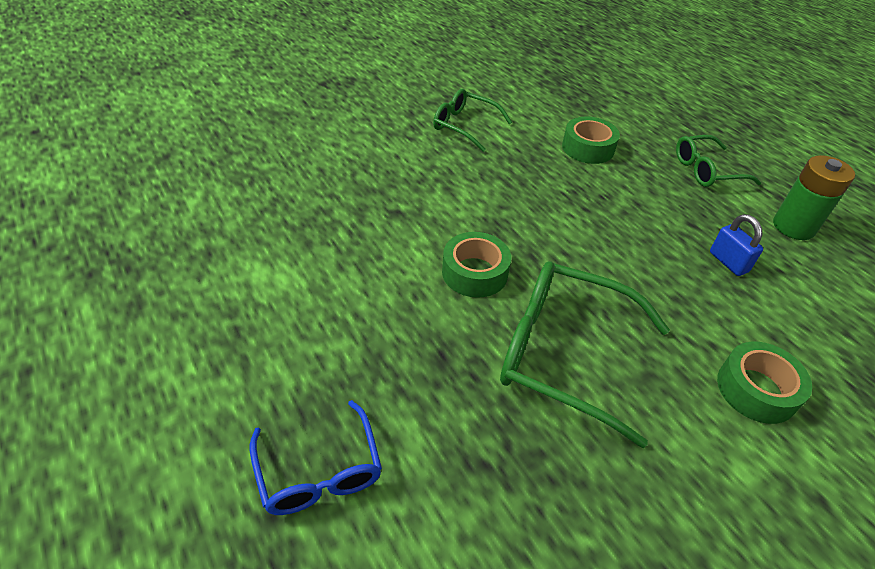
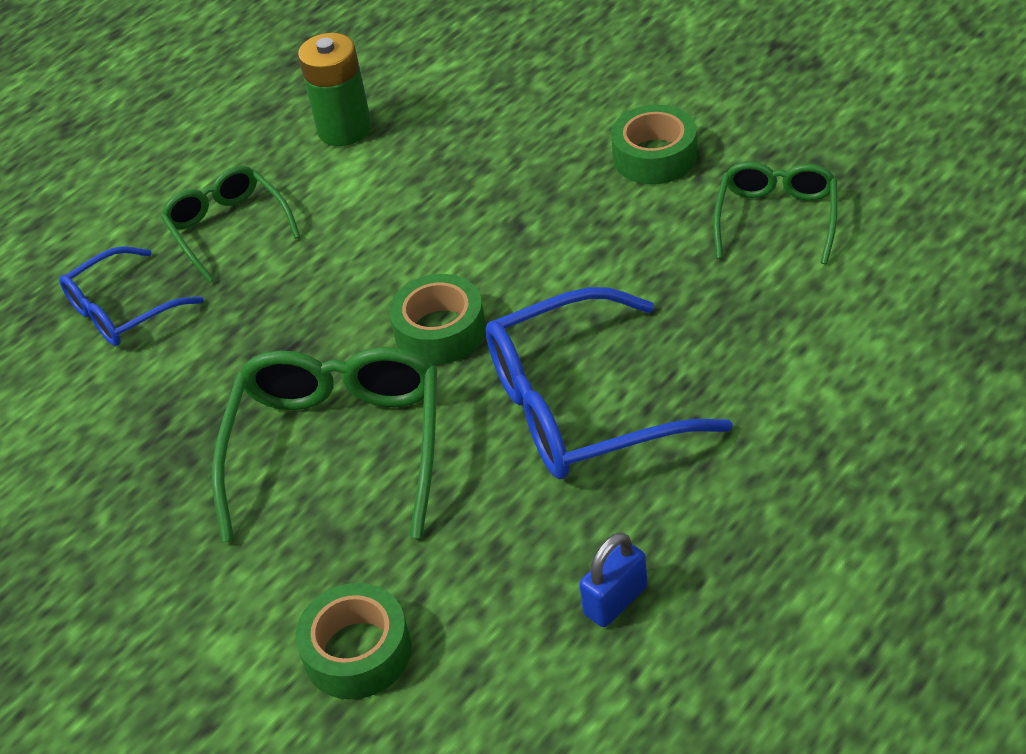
camera: 80 degrees right, 0 degrees up
green tape [562,117,620,164] -> green tape moved to [611,105,697,184]
green glasses [676,135,761,187] -> green glasses moved to [161,166,301,283]
green battery [773,155,855,240] -> green battery moved to [298,33,372,146]
none -> blue glasses [486,287,733,479]

